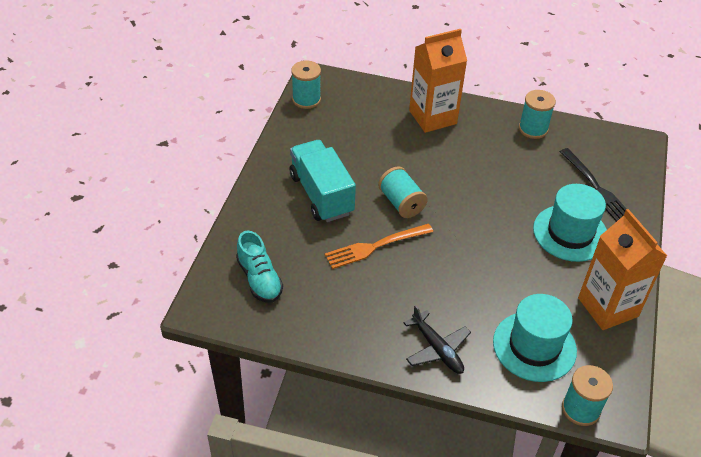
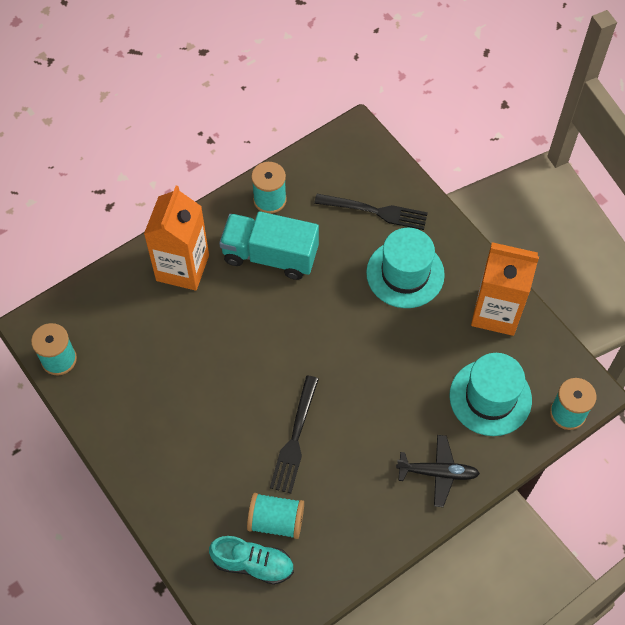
camera: 50 degrees left, 15 degrees up
turquoise truck [290,140,356,222] -> turquoise truck moved to [219,211,319,280]
orange fork [325,224,433,269] -> black fork [270,375,319,493]
turquoise spool [378,166,428,218] -> turquoise spool moved to [247,493,304,539]

